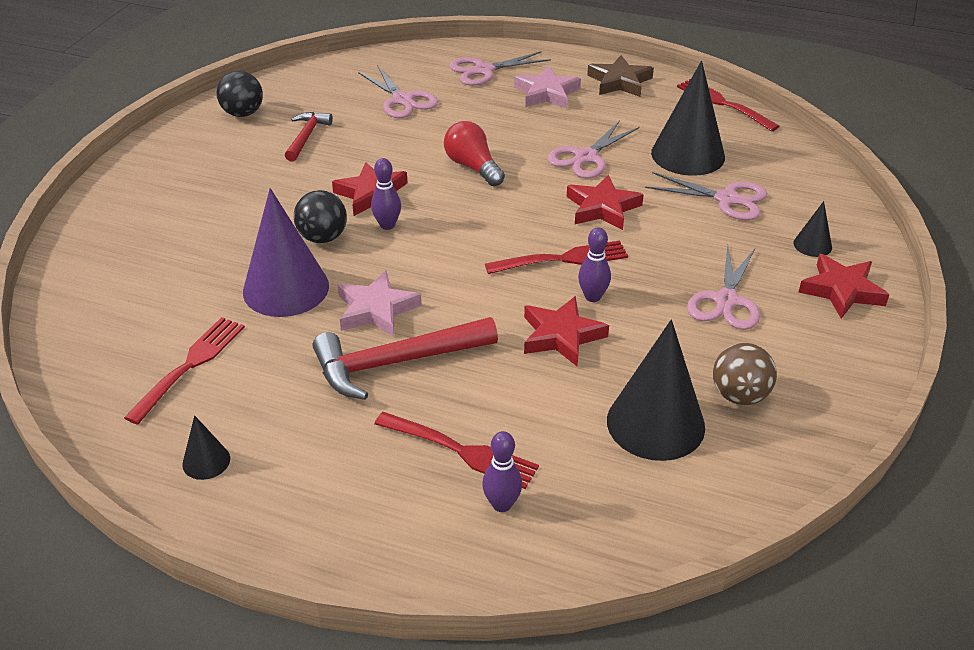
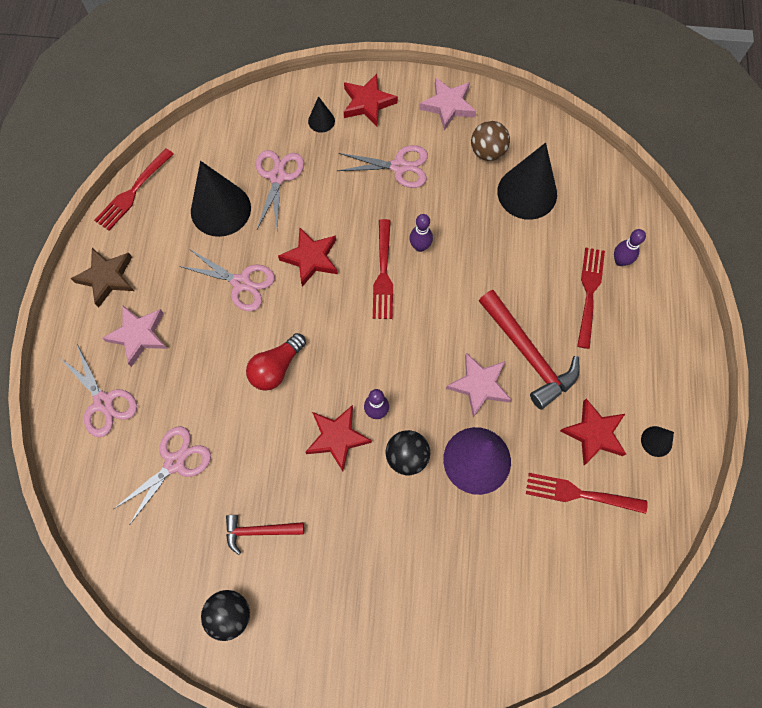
camera: 105 degrees left, 30 degrees up
red fork [485,240,628,274] -> red fork turned 150 degrees counterclockwise [373,219,393,319]
red star [524,296,609,367] -> red star moved to [560,399,626,465]
none -> pink star [419,77,476,130]

